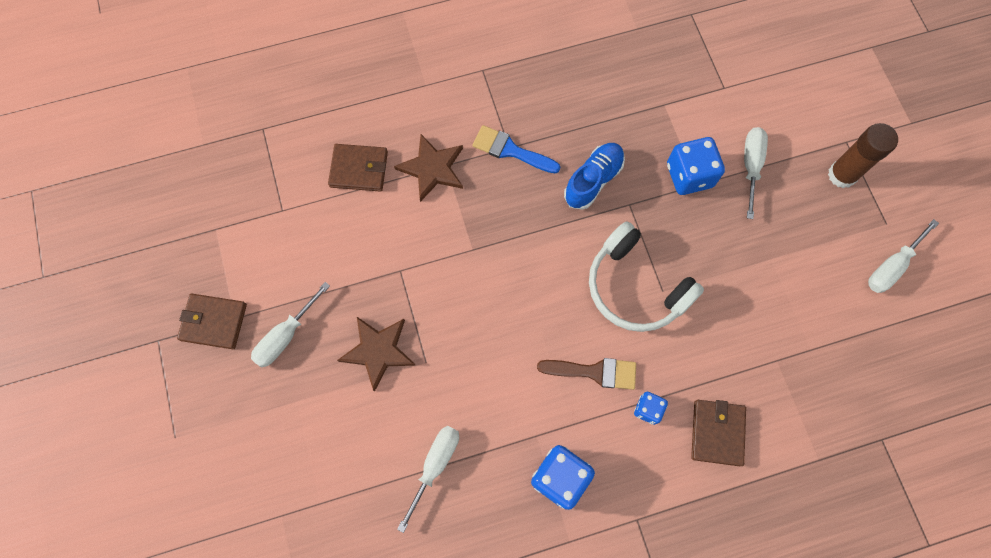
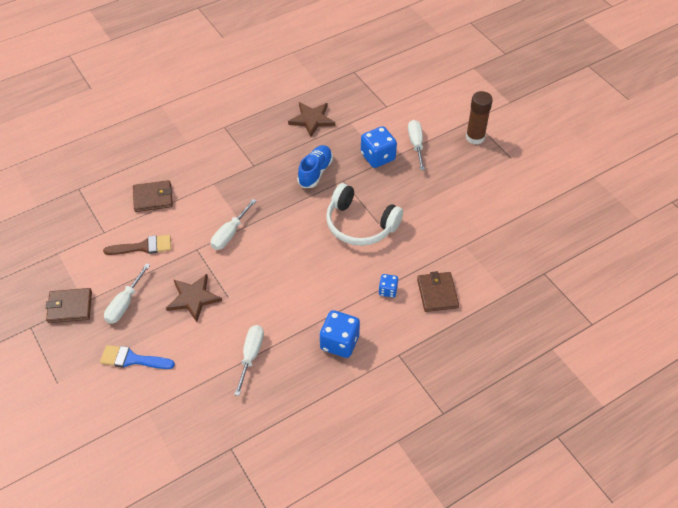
camera: 15 degrees left, 20 degrees down
brown star [394,134,463,202] -> brown star moved to [288,102,335,137]
blue brush [472,125,560,174] -> blue brush moved to [100,345,175,369]
brown brush [537,358,636,390] -> brown brush moved to [103,235,171,255]
white screwdriver [868,219,939,293] -> white screwdriver moved to [211,199,256,250]

